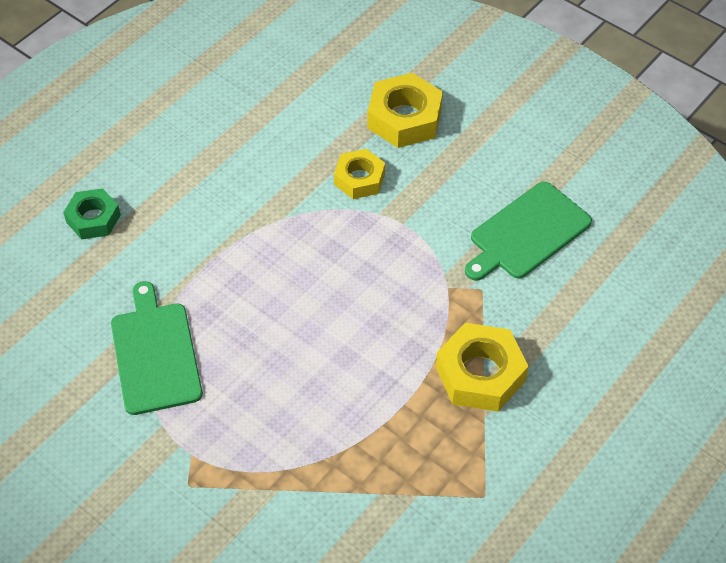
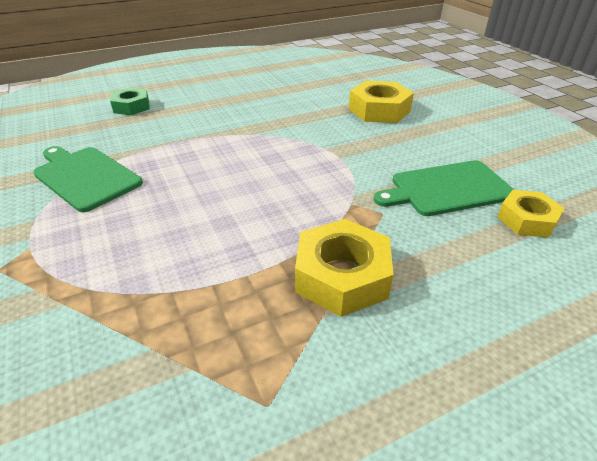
camera: 25 degrees right, 15 degrees down
green cutting board [111,281,203,415] -> green cutting board turned 60 degrees counterclockwise [33,146,143,212]
yellow nut [334,149,385,199] -> yellow nut moved to [497,190,565,238]

